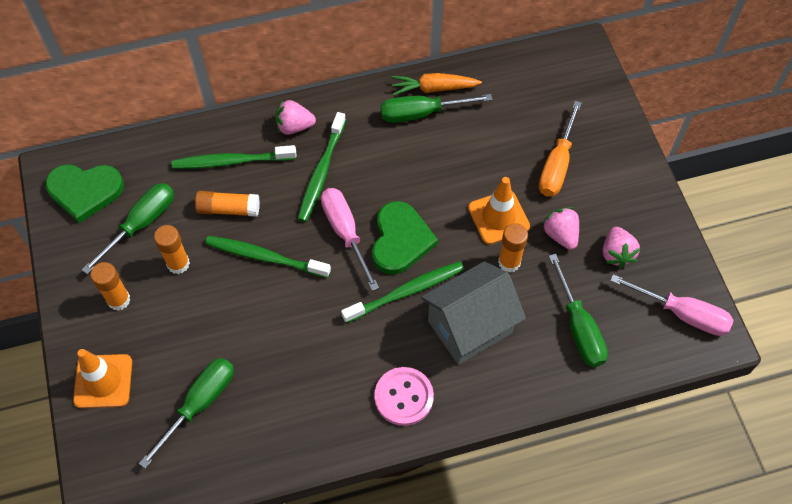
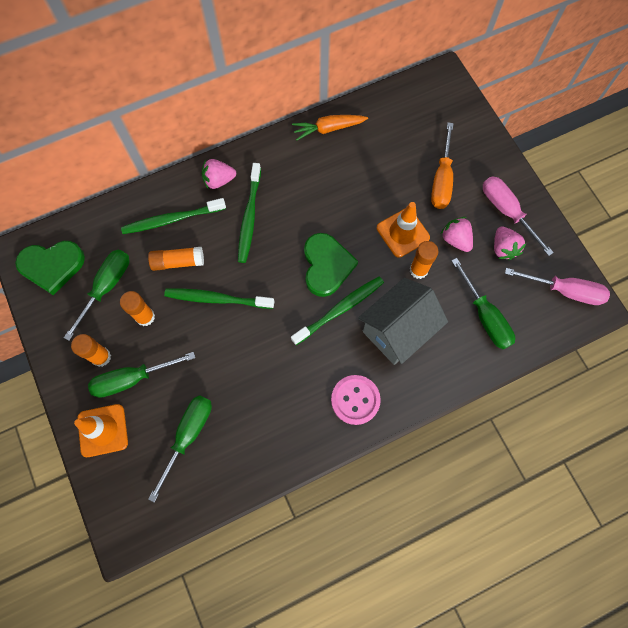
camera: 10 degrees left, 10 degrees up
pink screwdriver [321,188,379,291] -> pink screwdriver moved to [483,176,554,256]
green screwdriver [380,94,492,123] -> green screwdriver moved to [88,352,195,398]

